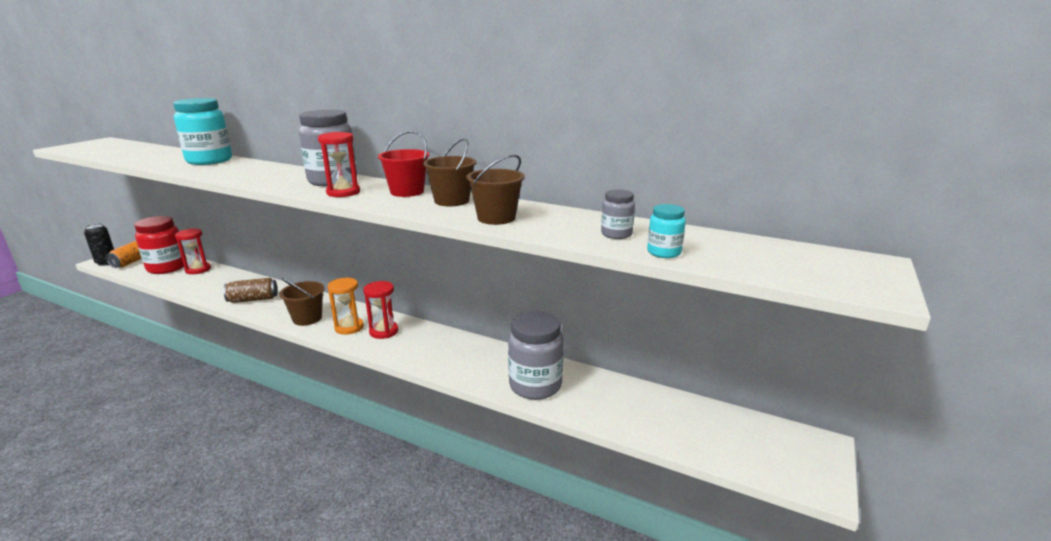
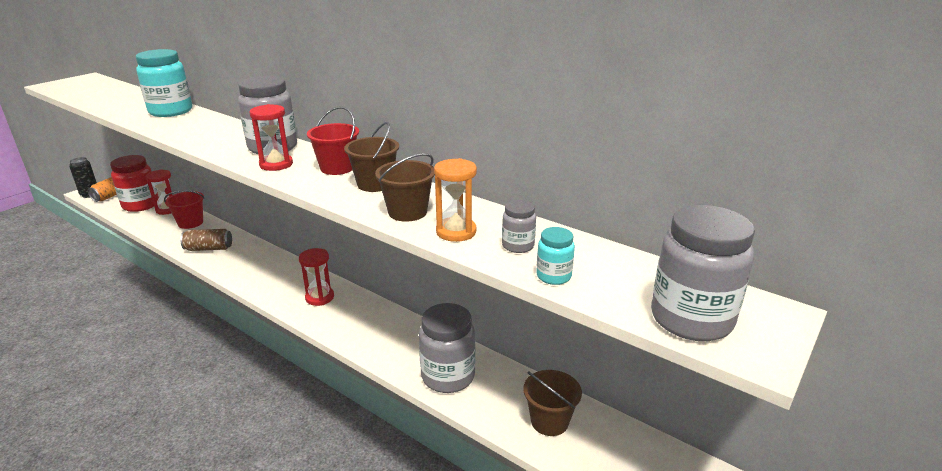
camera: 10 degrees right, 5 degrees up
brown bucket [279,278,325,326] -> brown bucket moved to [523,370,582,436]
orange hourglass [328,277,364,335] -> orange hourglass moved to [434,158,477,242]
none -> red bucket [164,190,205,229]
none -> grey jar [651,205,755,342]

